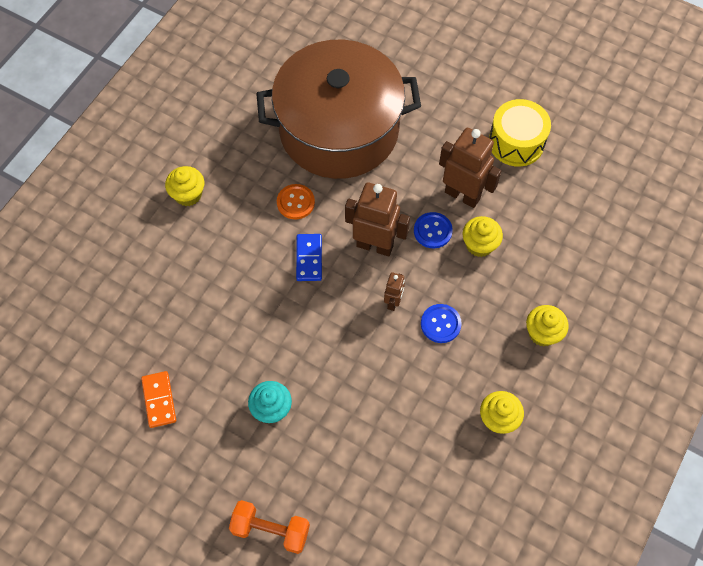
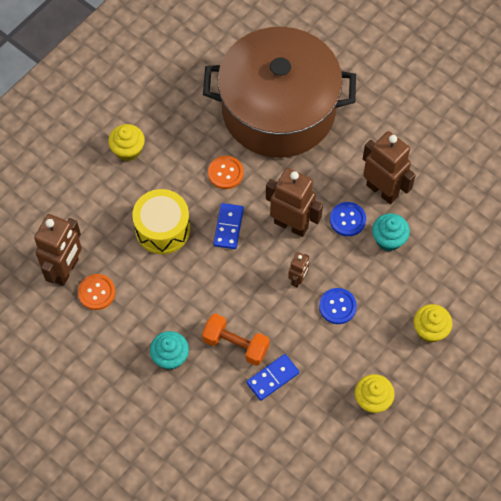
camera: 10 degrees right, 0 degrees up
orange domino [141,371,176,428] -> none
orange dumbbell [229,500,310,554] -> orange dumbbell moved to [202,314,270,366]
yellow cupcake [463,216,503,257] -> turquoise cupcake [372,213,410,251]
yellow drum [489,99,551,167] -> yellow drum moved to [132,189,190,254]
none -> brown robot [34,214,82,286]
none -> orange button [78,274,116,310]
none -> blue domino [246,354,299,401]

